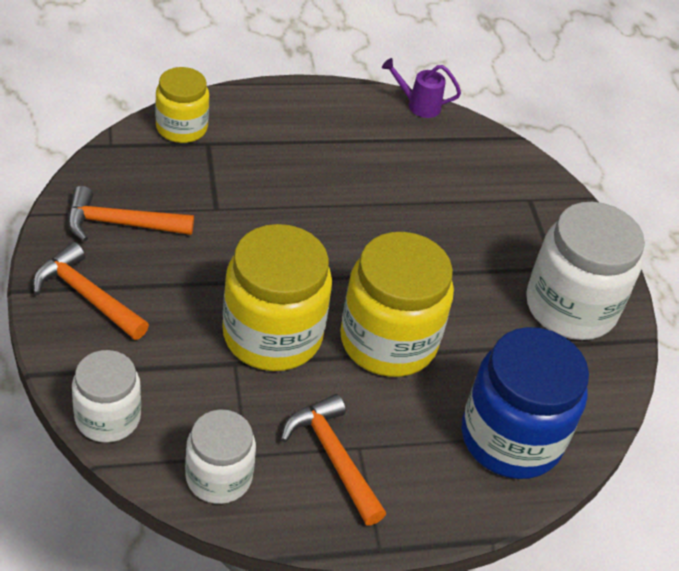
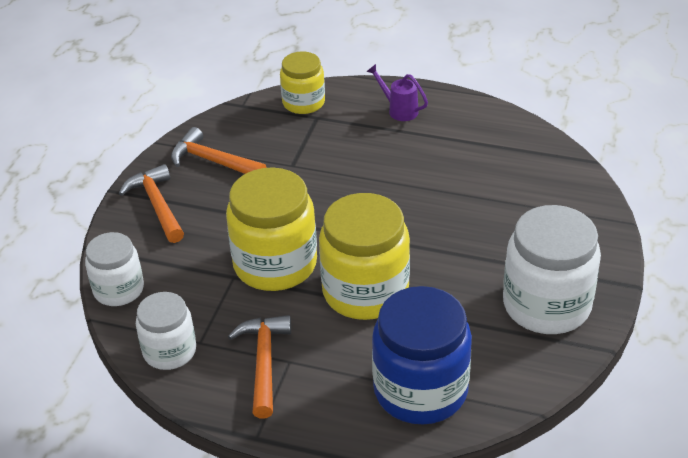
camera: 35 degrees right, 5 degrees down
purple watering can [382,58,461,118] -> purple watering can moved to [366,64,428,121]

